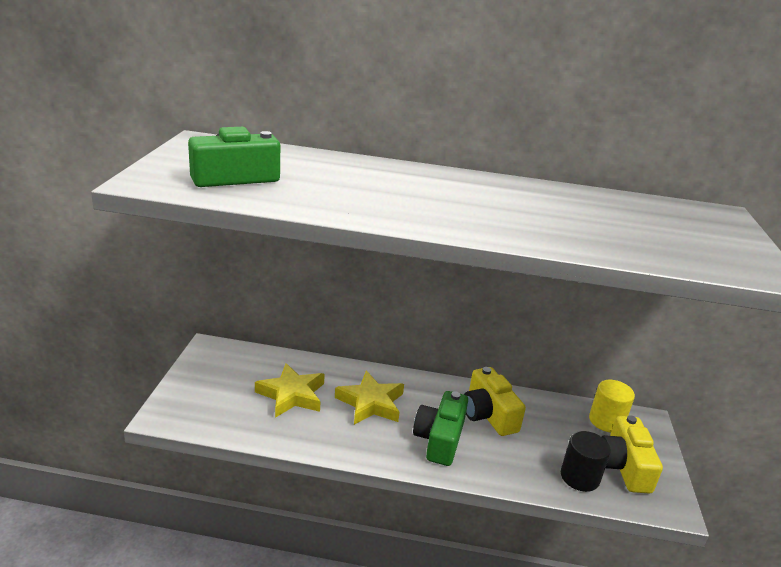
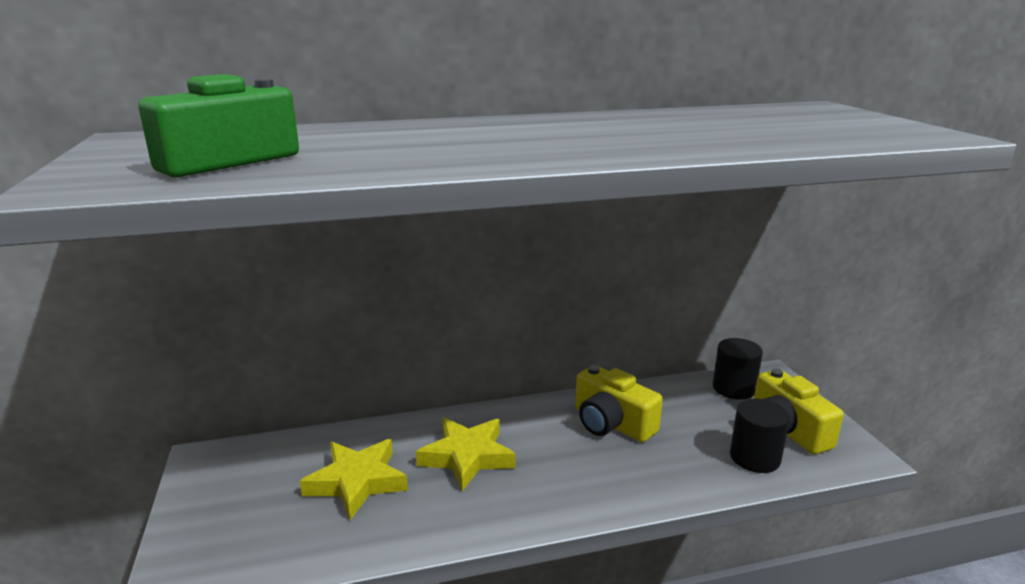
camera: 20 degrees left, 5 degrees down
green camera [413,391,468,466] -> none
yellow cylinder [589,380,635,433] -> black cylinder [713,338,763,400]

